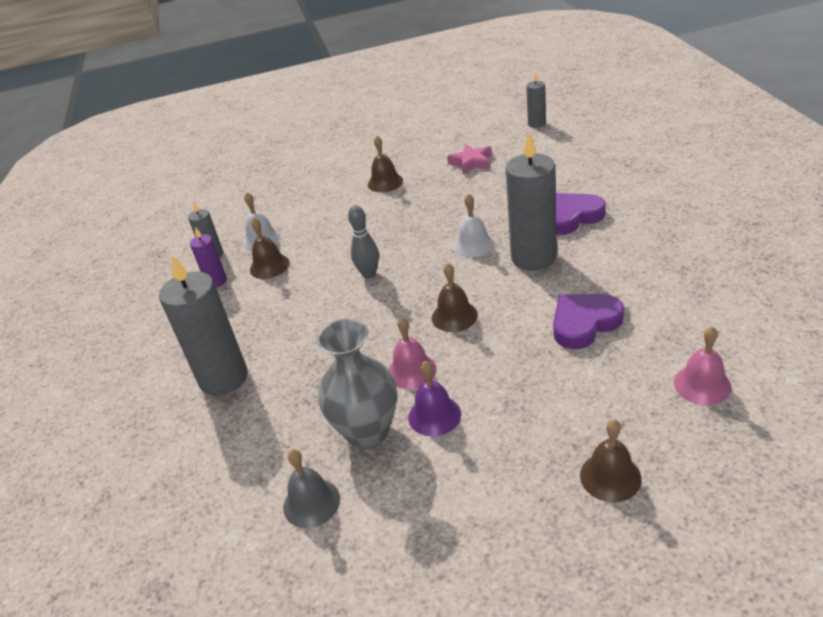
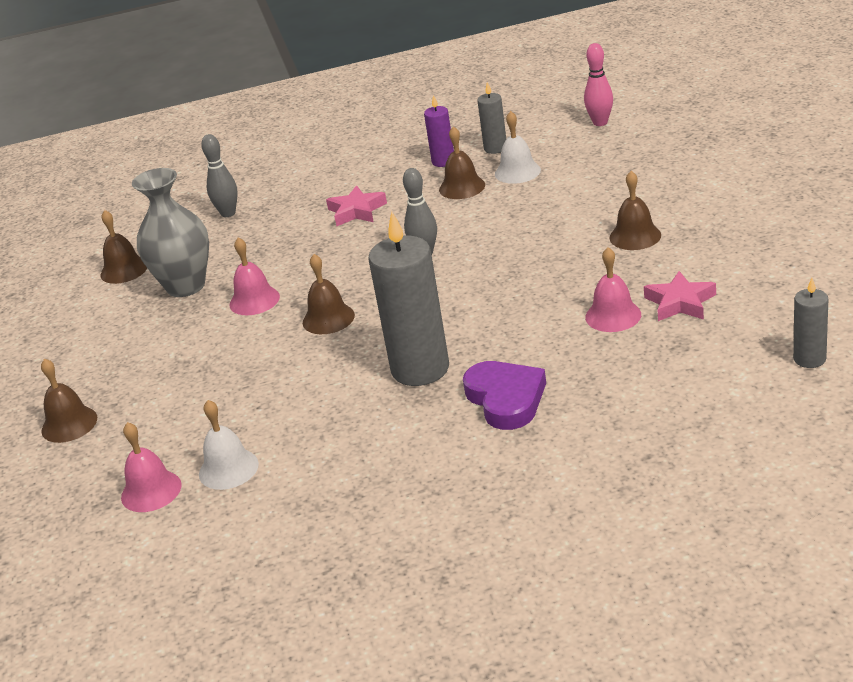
camera: 90 degrees right, 5 degrees down
grey candle [159,255,248,396] -> none
grey bell [283,449,340,528] -> brown bell [100,210,147,284]
purple bell [409,361,461,436] -> none
white bell [453,193,494,257] -> white bell moved to [199,400,259,490]
purple heart [553,294,624,349] -> none
none -> grey bowling pin [201,134,238,217]
none -> pink star [326,185,387,226]
none -> pink bowling pin [584,43,613,126]
none -> pink bell [585,247,641,332]

